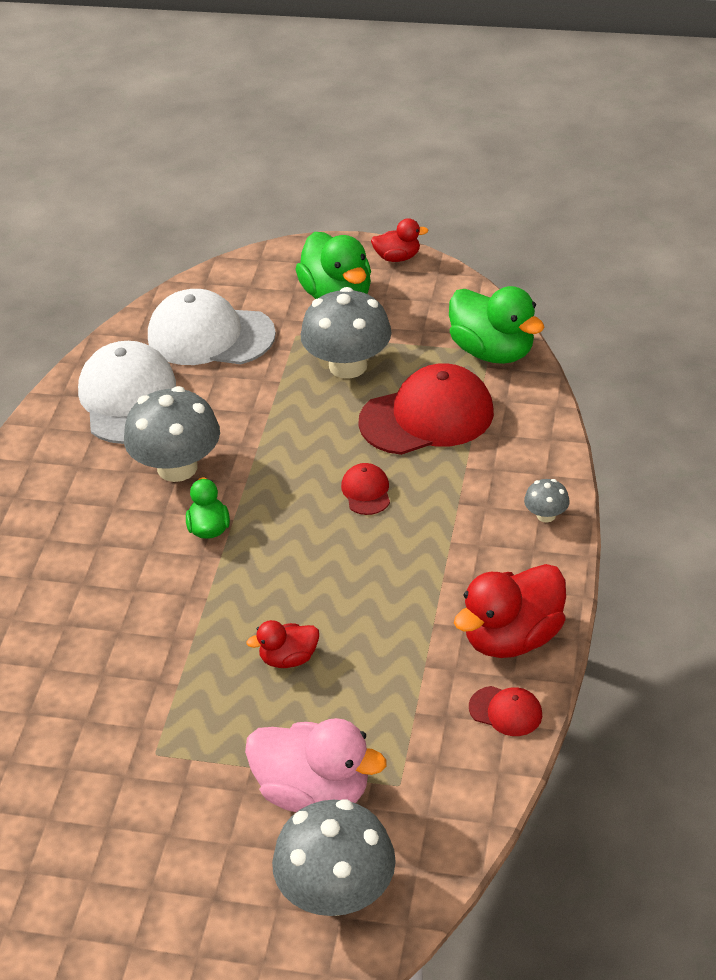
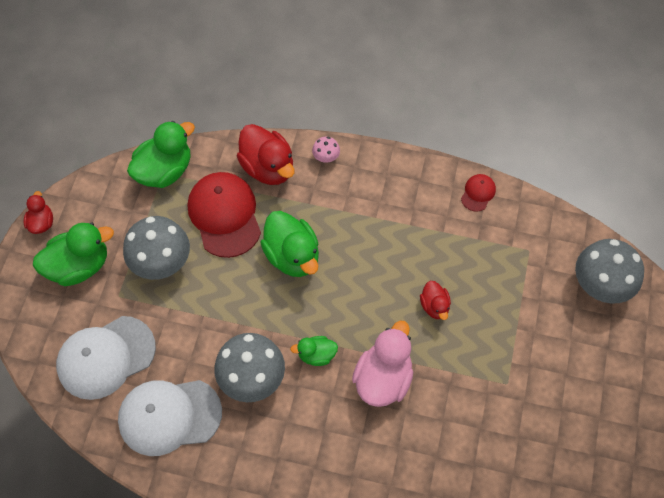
camera: 90 degrees left, 20 degrees up
white cap [148,289,276,365] -> white cap turned 45 degrees clockwise [56,316,156,400]
pink duck [245,718,387,812] -> pink duck moved to [352,321,413,407]
red cap [341,463,390,515] -> green duck [260,211,319,277]
red duck [454,564,566,658] -> red duck moved to [237,124,295,185]
grey mushroom [524,479,570,522] -> pink mushroom [312,137,340,163]

